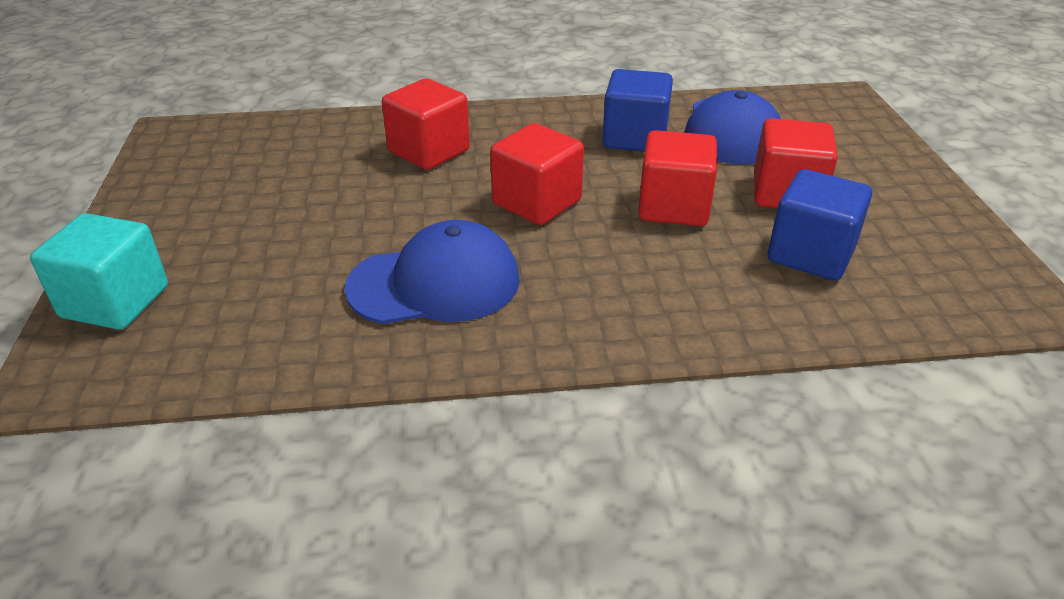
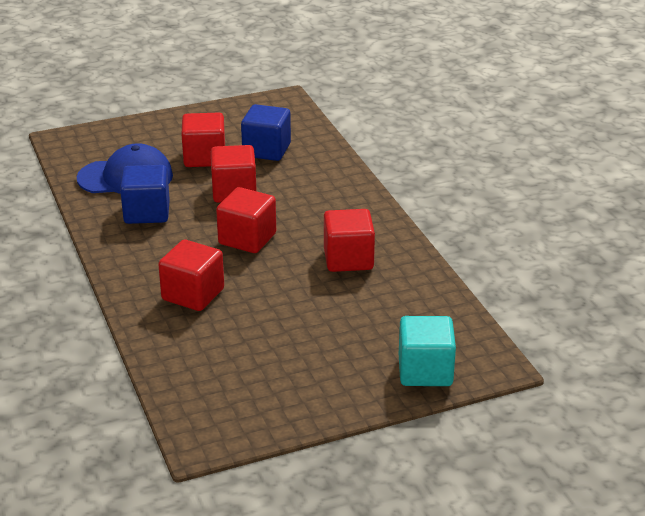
camera: 105 degrees left, 5 degrees down
blue cap [344,220,520,324] -> red cube [324,209,375,272]

